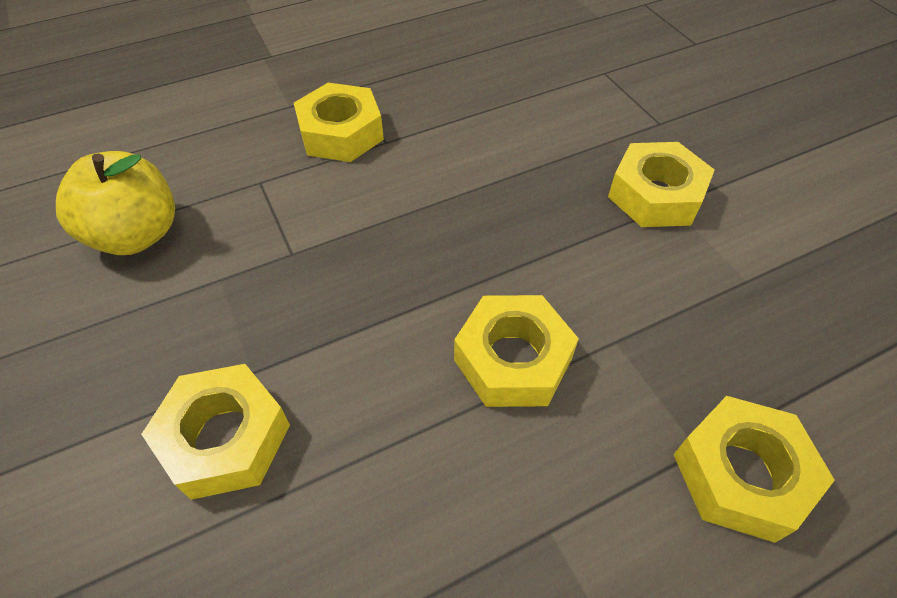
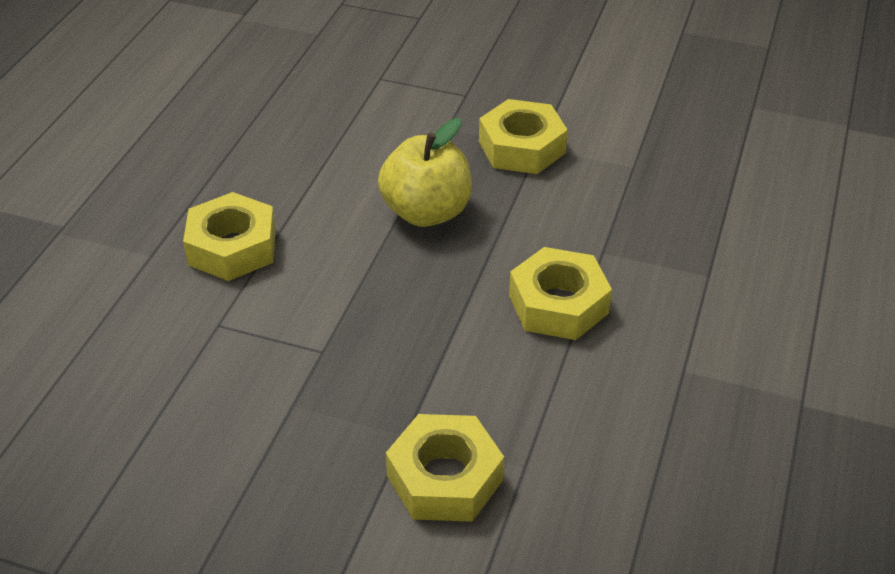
camera: 45 degrees left, 10 degrees down
yellow apple [56,151,175,255] -> yellow apple moved to [378,118,472,227]
yellow nut [673,396,835,543] -> none

